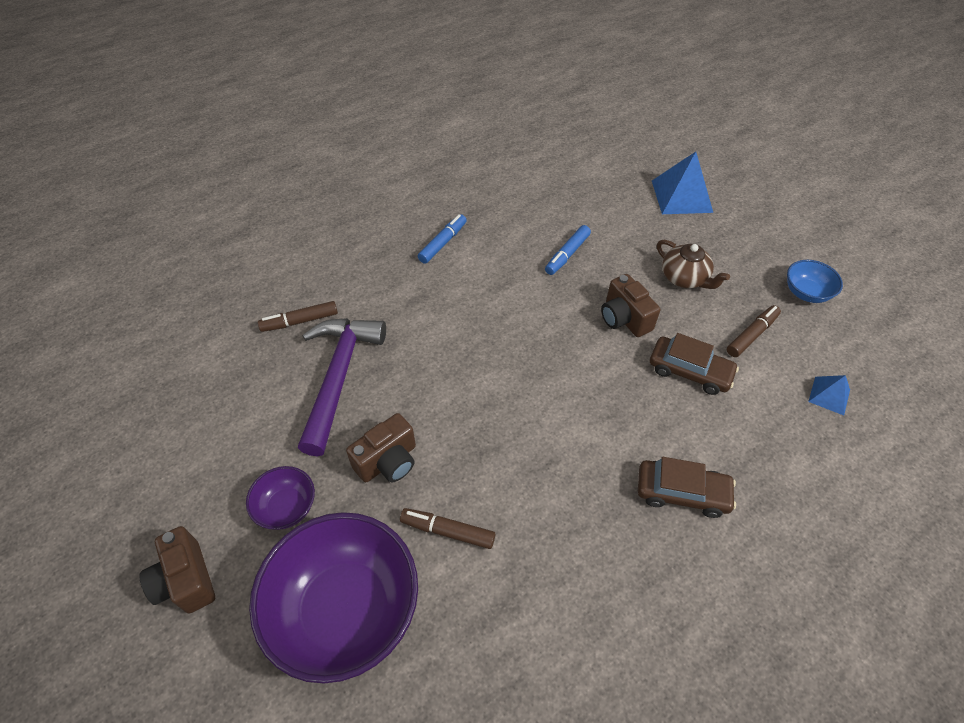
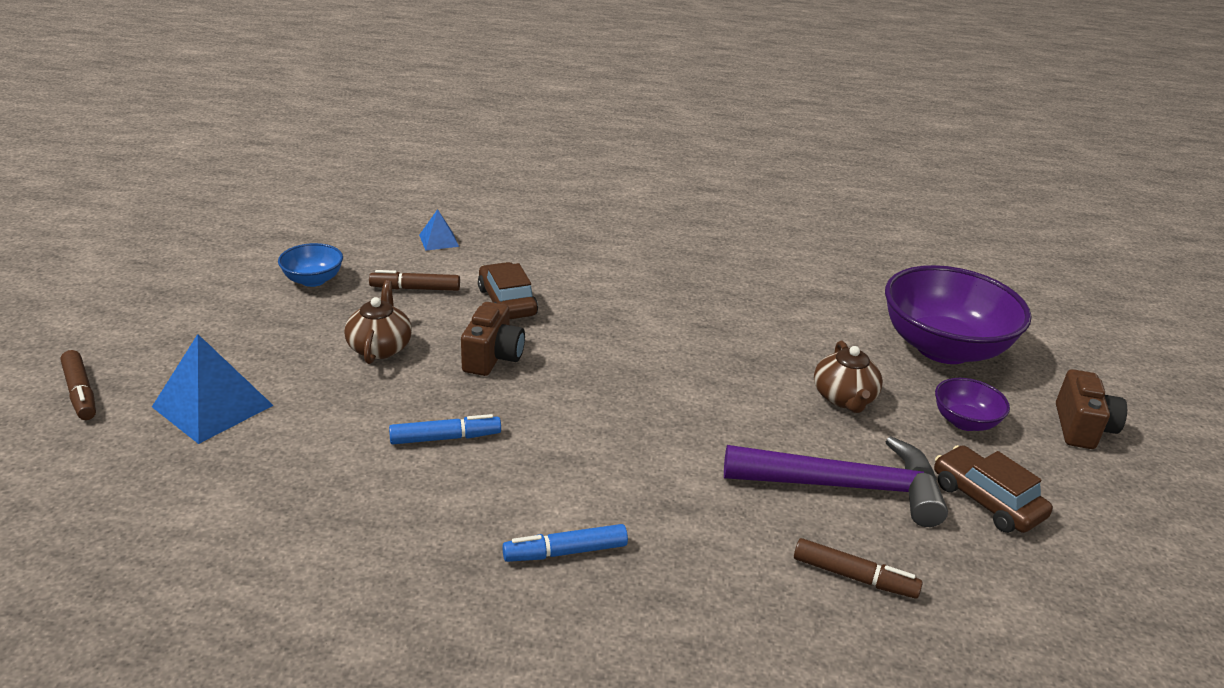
camera: 140 degrees left, 20 degrees down
purple hammer [298,318,386,456] -> purple hammer turned 135 degrees counterclockwise [724,436,948,527]
brown camera [346,413,416,482] -> brown teapot [814,341,883,413]
brown marker [400,508,495,549] -> brown marker moved to [61,350,96,420]
brown car [638,457,736,518] -> brown car moved to [934,445,1053,533]

